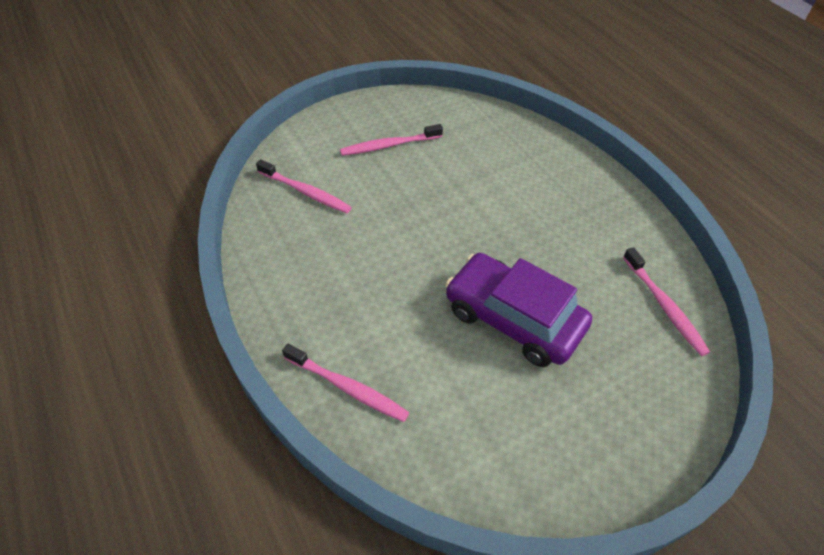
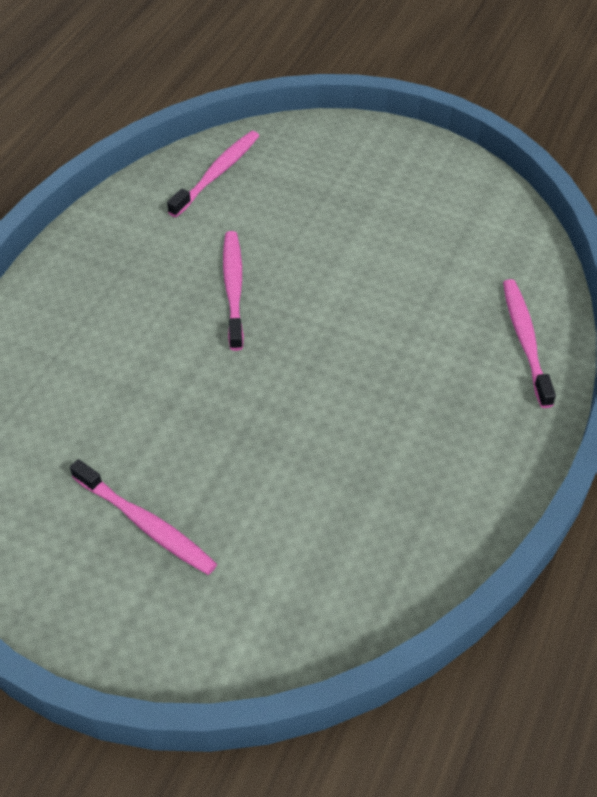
camera: 125 degrees left, 0 degrees up
pink toothbrush [256,159,352,213] -> pink toothbrush moved to [223,231,244,351]
purple car [445,253,592,367] -> none

